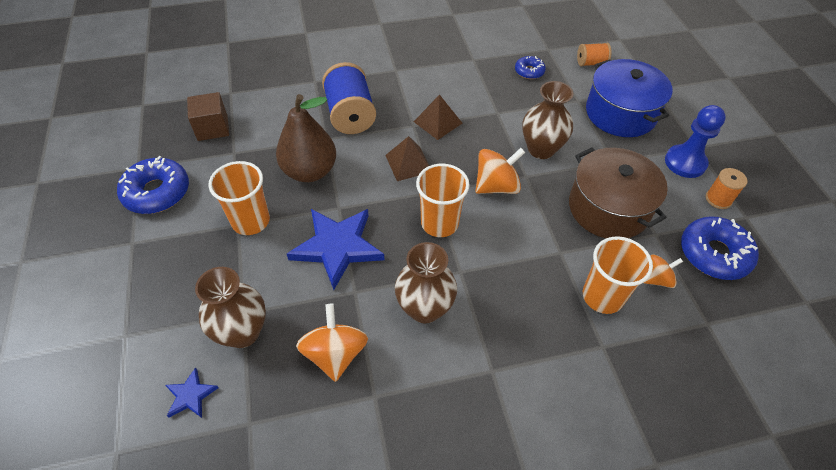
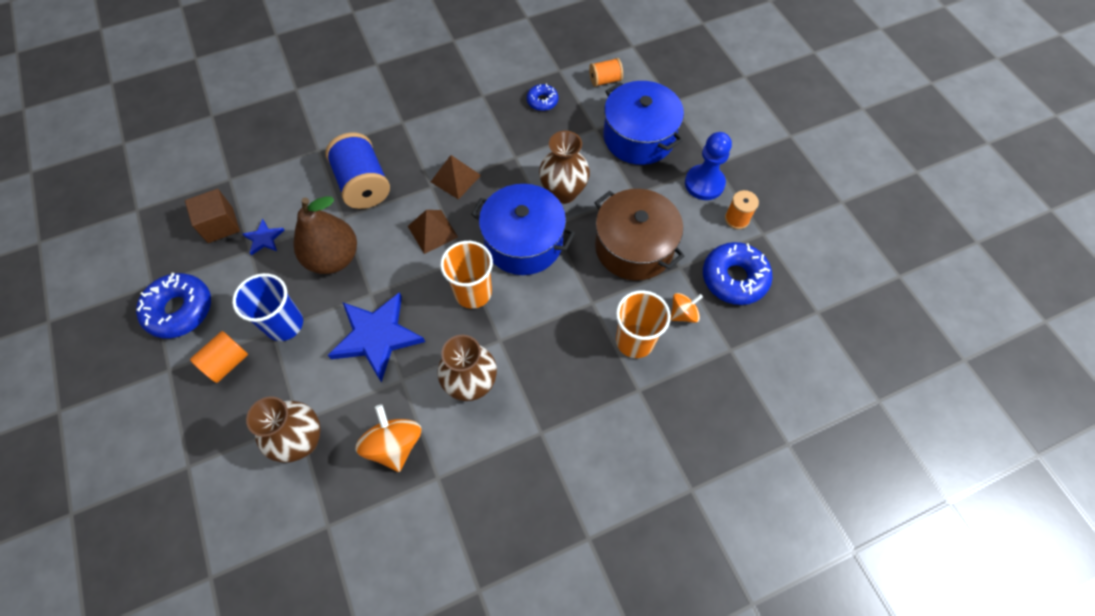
camera: 10 degrees left, 10 degrees up
blue star [165,367,219,418] -> blue star moved to [242,219,285,255]
orange cup [209,161,270,235] -> blue cup [232,273,303,341]
orange spinning top [476,148,525,194] -> blue pot [471,184,575,275]
none -> orange cylinder [190,331,248,383]

